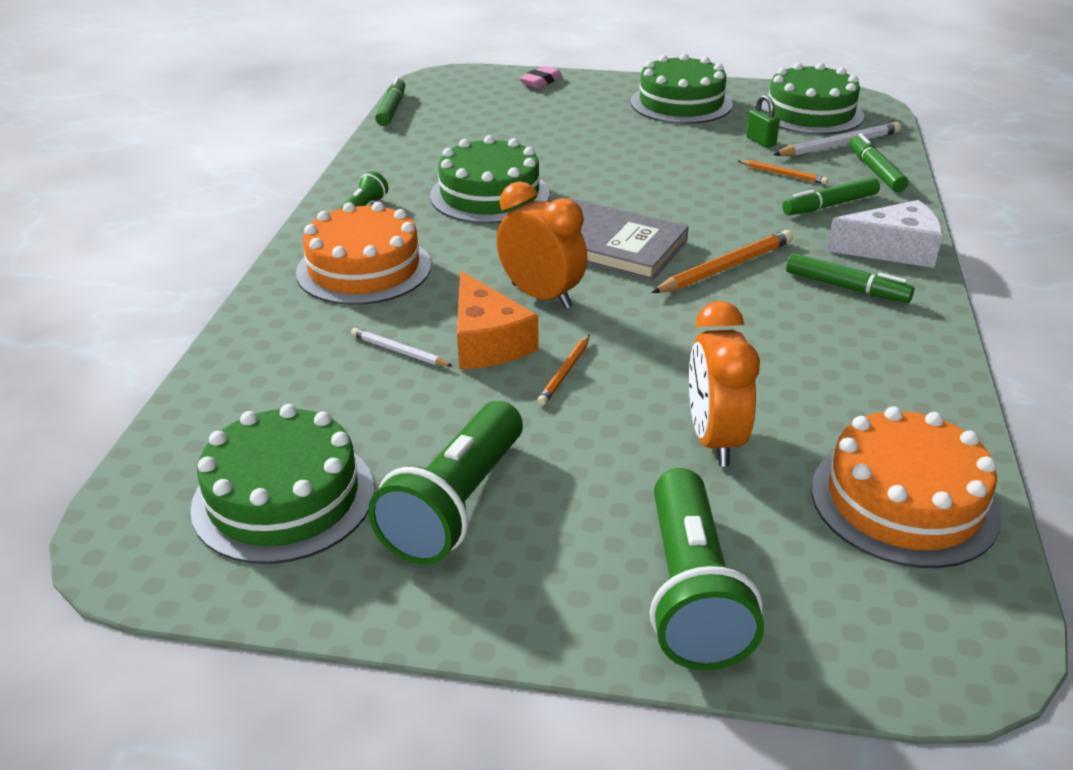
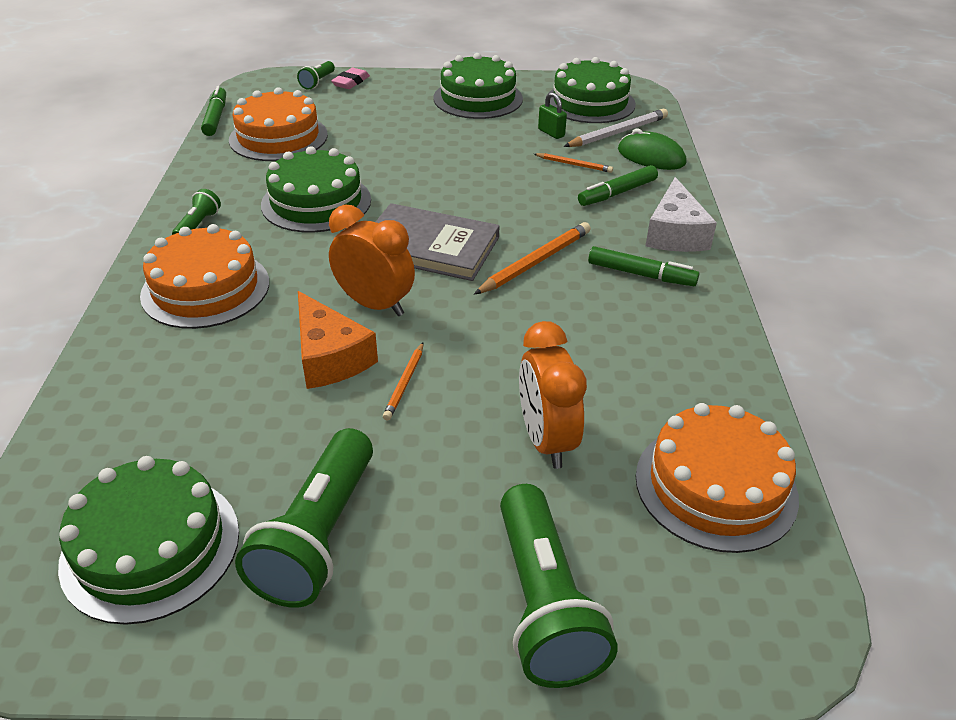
camera: 10 degrees left, 5 degrees up
white pencil [351,328,453,367] -> none
white cheese [827,200,943,268] -> white cheese turned 105 degrees clockwise [646,177,717,252]
green marker [849,133,908,192] -> green mouse [618,129,687,170]
none -> orange cake [229,87,328,161]
none -> green flashlight [297,61,335,90]

